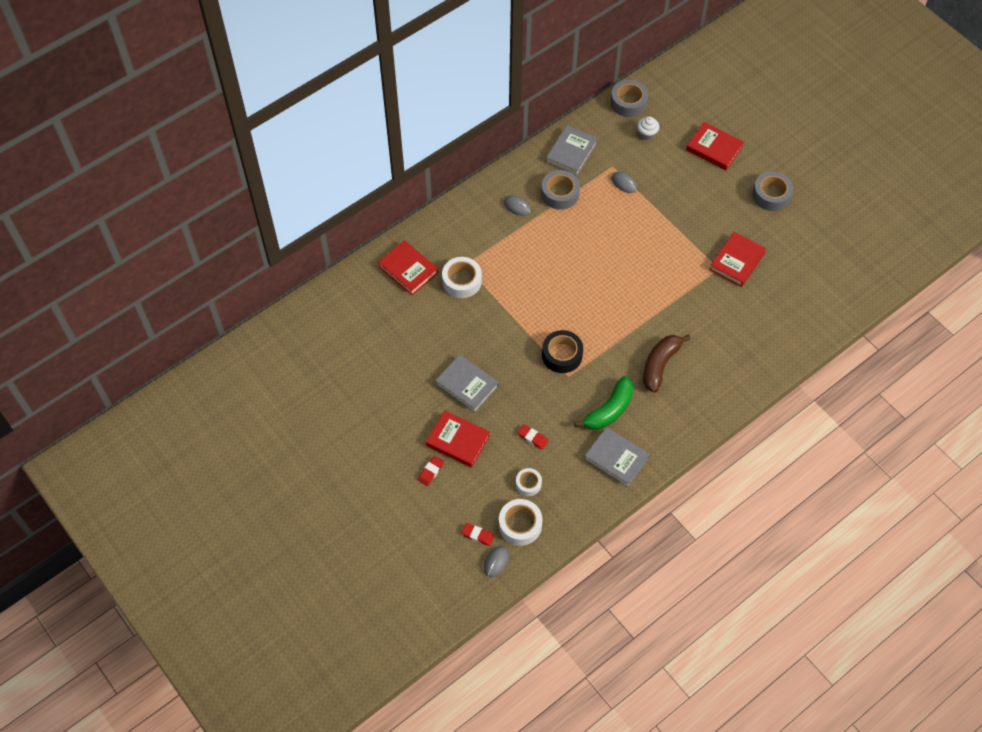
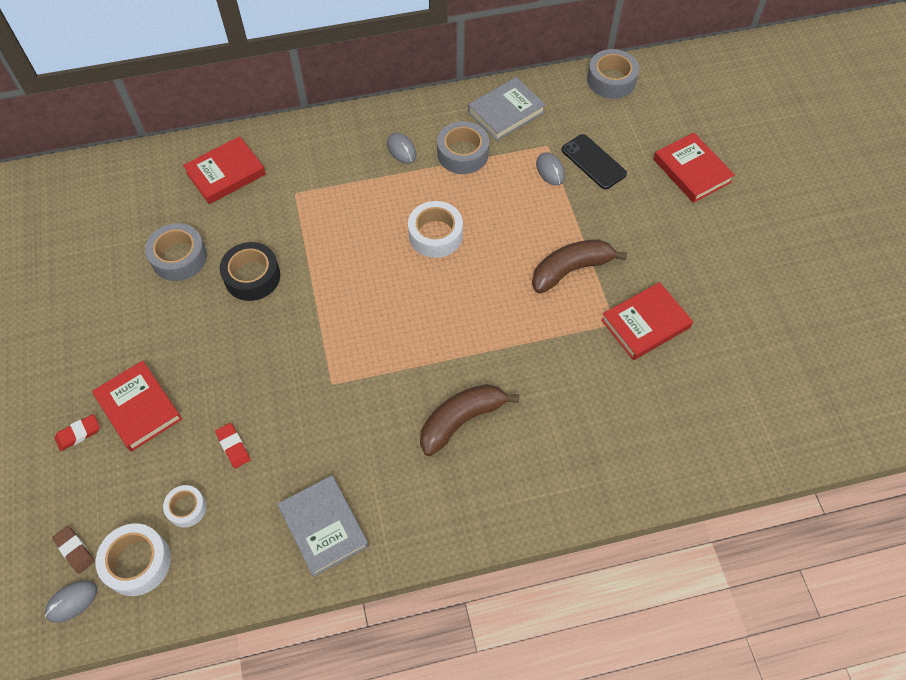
camera: 25 degrees right, 0 degrees up
red book [378,240,438,295] -> red book turned 75 degrees clockwise [183,136,266,204]
grey book [435,354,499,413] -> none
white tape [442,257,482,298] -> white tape moved to [408,201,463,258]
red eraser [461,523,494,546] -> brown eraser [52,526,95,574]
black tape [542,330,583,373] -> black tape moved to [220,242,280,301]
green banana [574,376,634,430] -> none
white cupcake [637,116,659,140] -> none
grey tape [752,171,793,211] -> grey tape moved to [145,223,207,281]
none -> brown banana [532,240,627,293]
none -> black phone [561,134,627,189]

